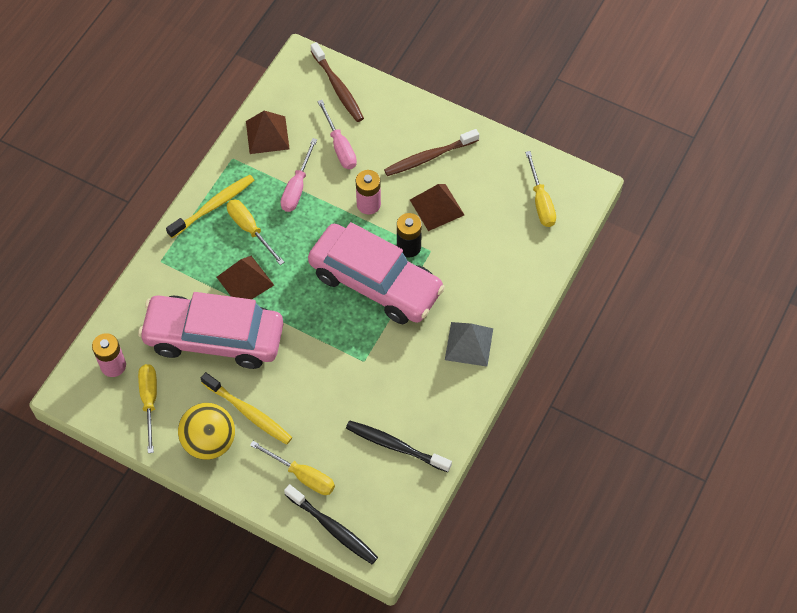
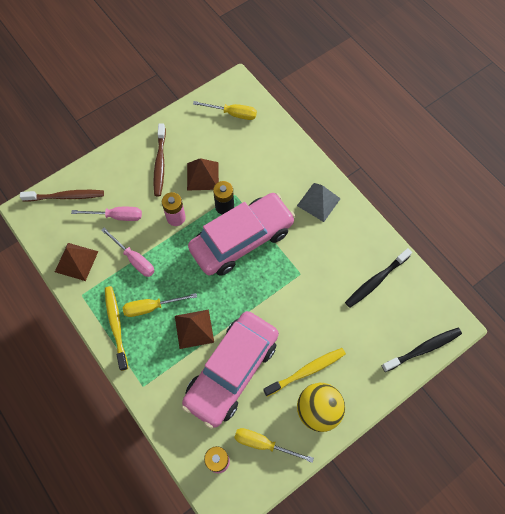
camera: 65 degrees left, 5 degrees up
yellow screwdriver [250,441,335,495] -> none

